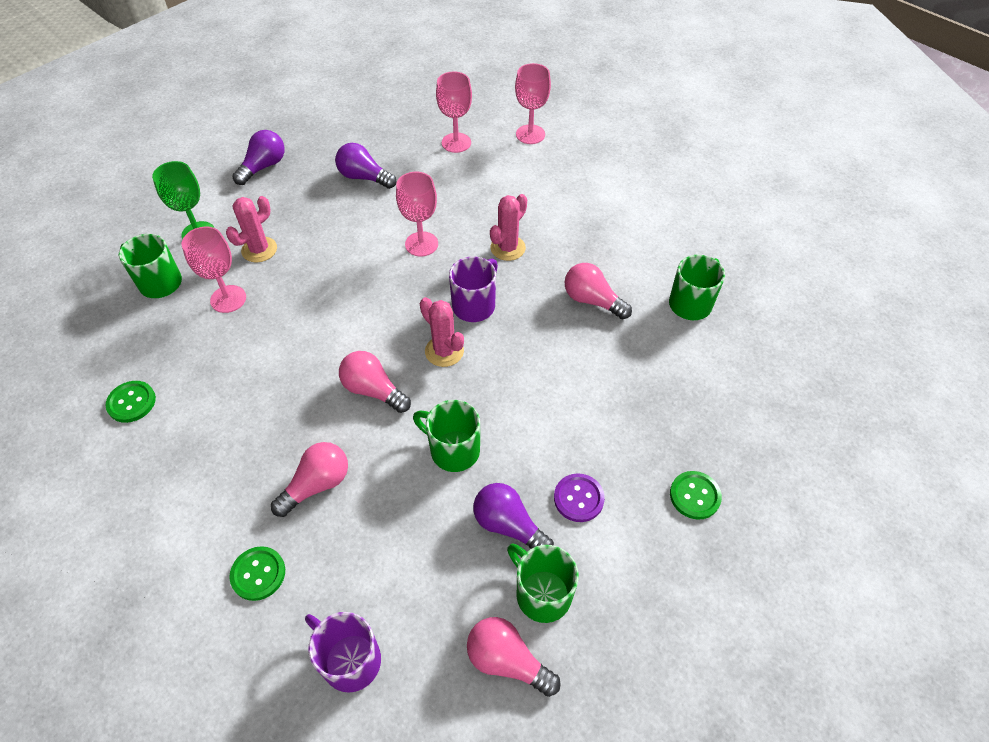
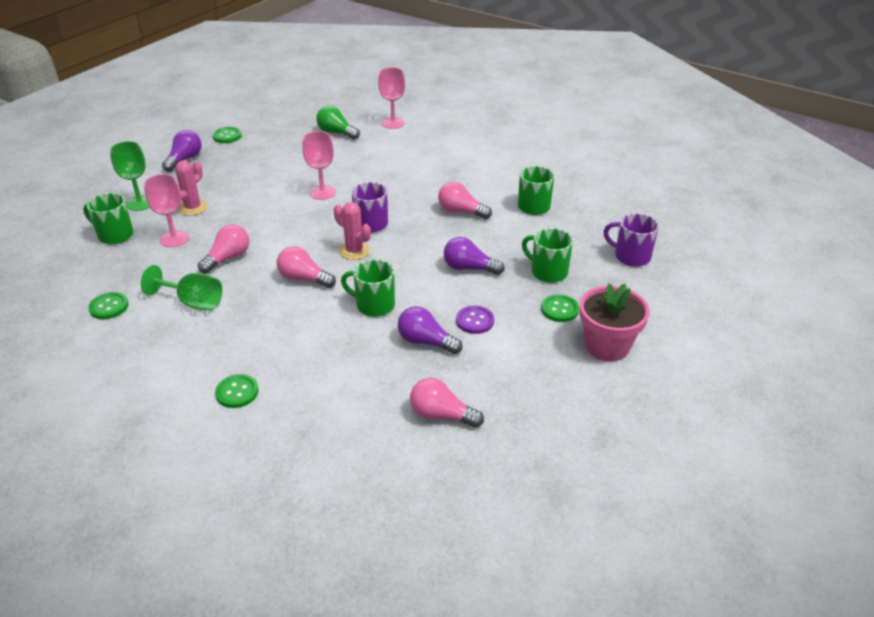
camera: 10 degrees left, 15 degrees down
pink light bulb [271,442,348,517] -> pink light bulb moved to [198,224,249,274]
purple mug [305,612,381,693] -> purple mug moved to [603,213,659,267]
purple light bulb [335,143,396,189] -> purple light bulb moved to [444,237,505,275]
pink goblet [436,71,472,153] -> green light bulb [317,106,360,139]
pink cactus [490,194,527,261] -> none
green mug [507,544,579,623] -> green mug moved to [522,228,573,283]
none -> green goblet [141,265,222,310]
none -> green button [213,127,242,143]
none -> pink flower pot [579,283,650,361]

